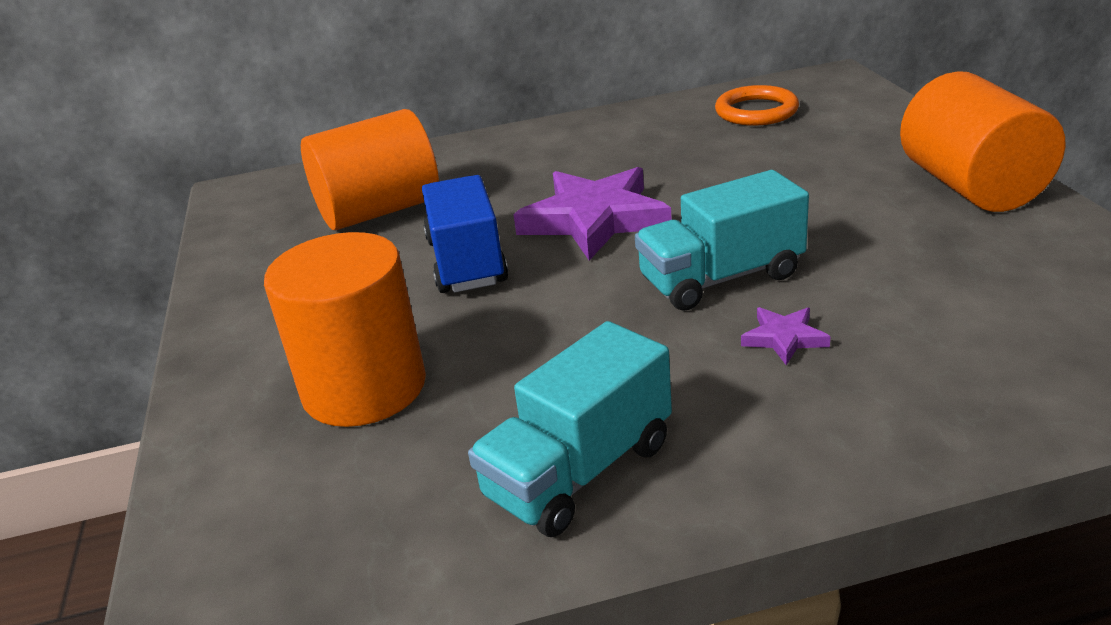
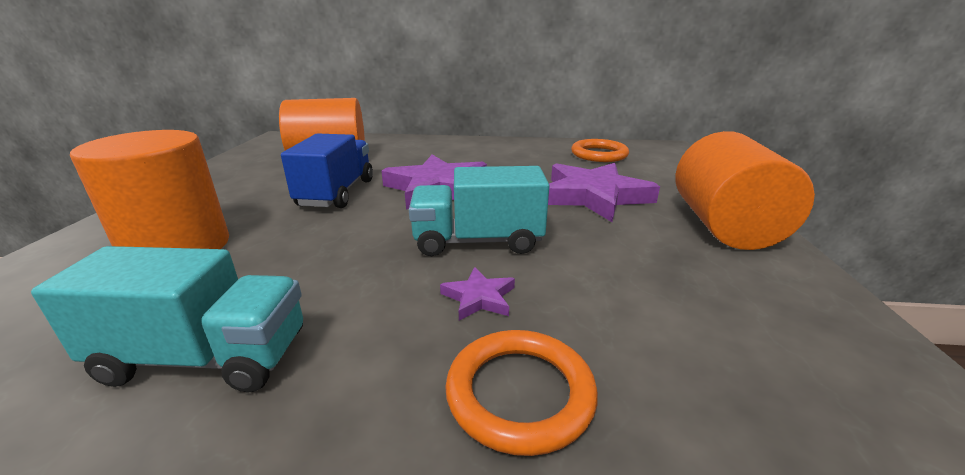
camera: 15 degrees right, 5 degrees down
turquoise truck [468,321,672,537] -> turquoise truck turned 150 degrees counterclockwise [31,246,303,393]
none -> orange ring [445,330,598,456]
none -> purple star [548,163,660,222]

